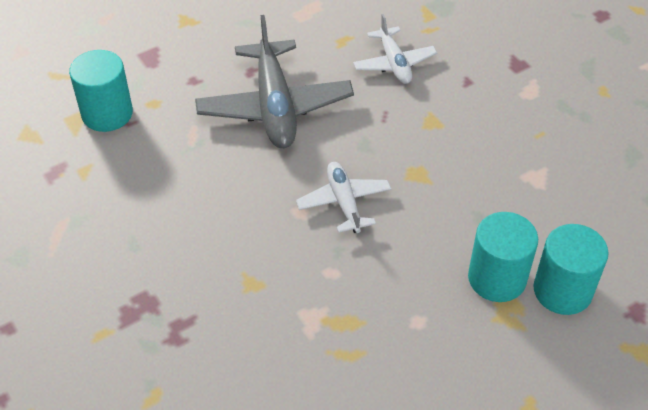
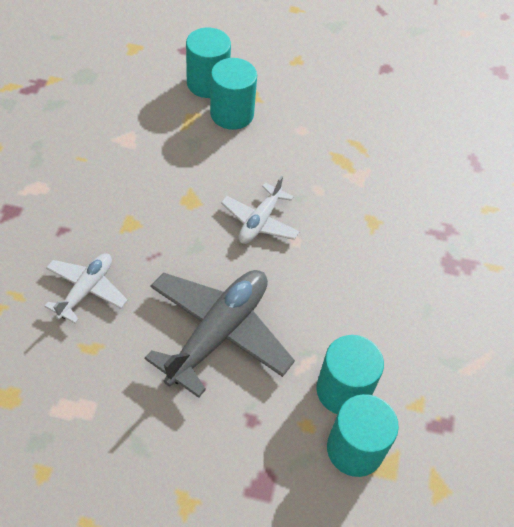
camera: 140 degrees left, 5 degrees up
none -> turquoise cylinder [316,335,384,414]

